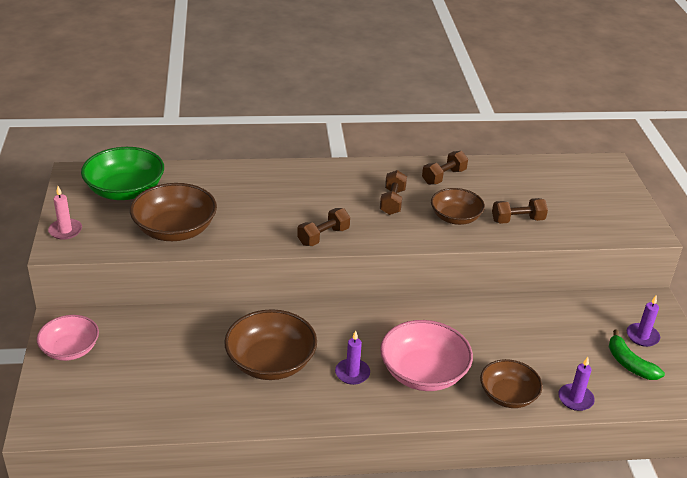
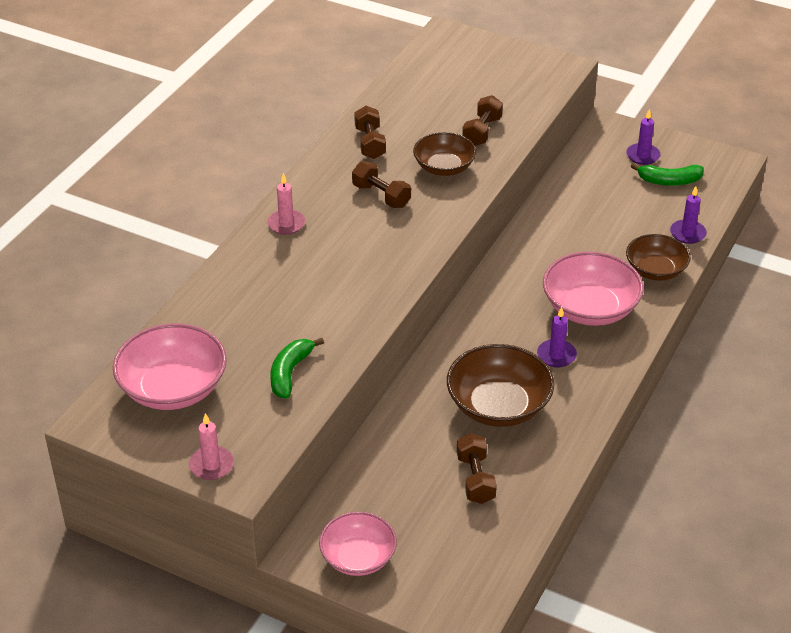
camera: 55 degrees left, 5 degrees up
green bowl [81,147,164,200] -> pink bowl [113,324,227,410]
brown bowl [130,183,217,241] -> green banana [270,338,324,398]
brown dumbbell [297,208,350,246] -> brown dumbbell moved to [457,433,497,504]
none -> pink candle [267,173,305,235]

